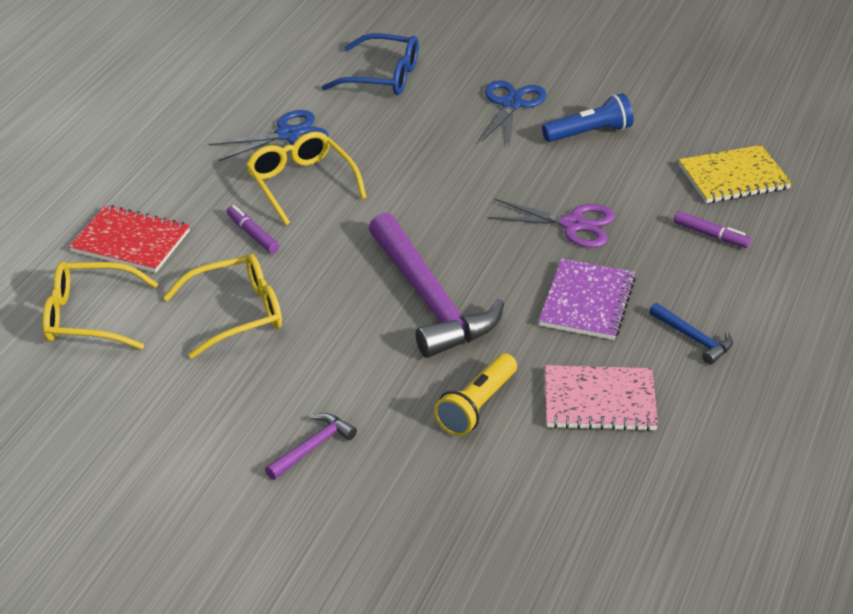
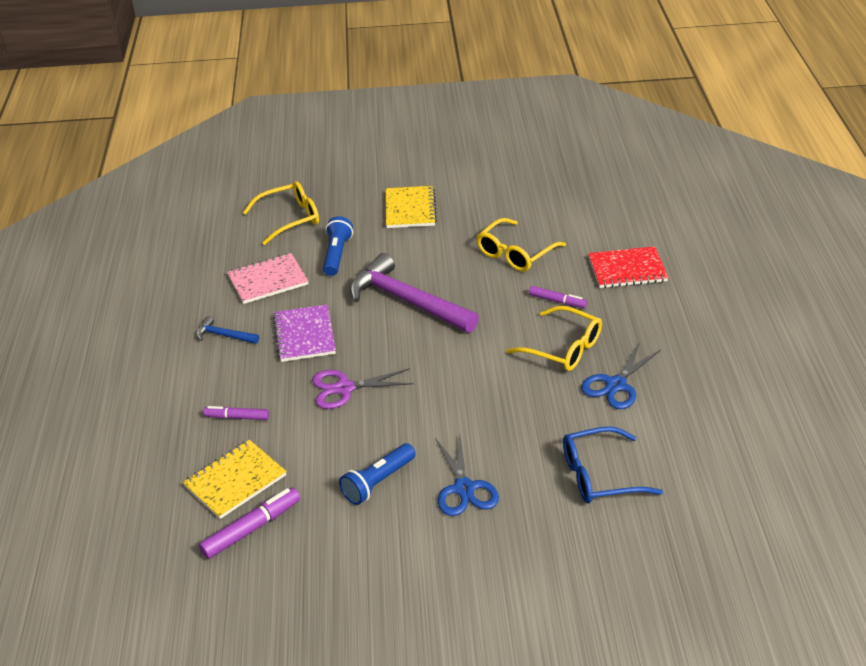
camera: 155 degrees right, 0 degrees up
yellow glasses [42,262,158,350] -> yellow glasses moved to [243,181,319,245]
purple hammer [265,413,357,480] -> yellow notebook [386,186,437,228]
yellow flashlight [434,353,517,436] -> blue flashlight [323,216,353,276]
none -> purple marker [199,488,300,559]

